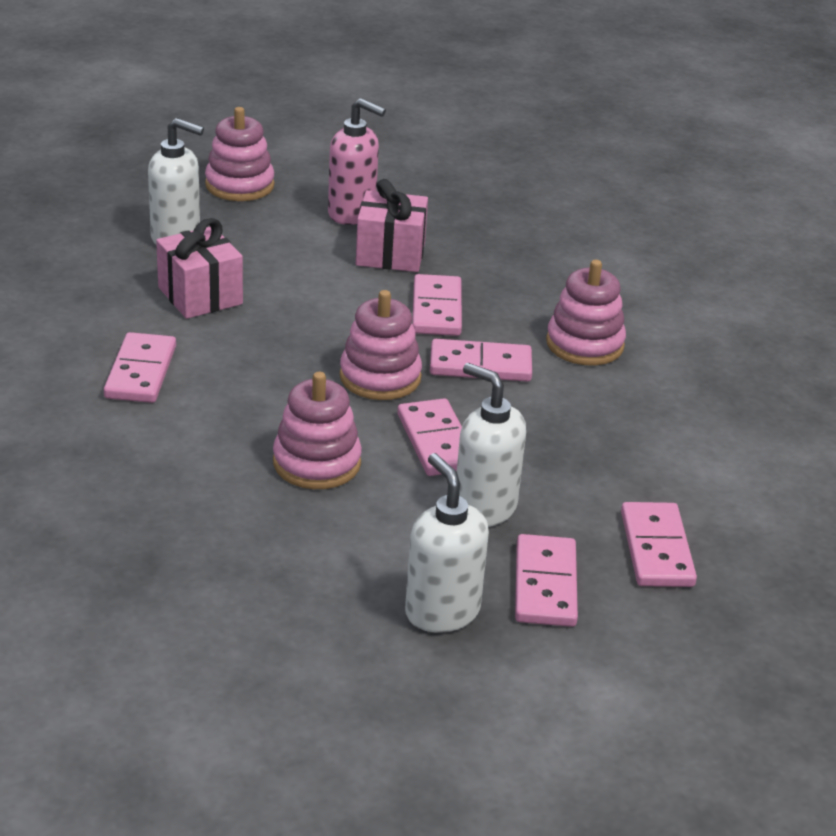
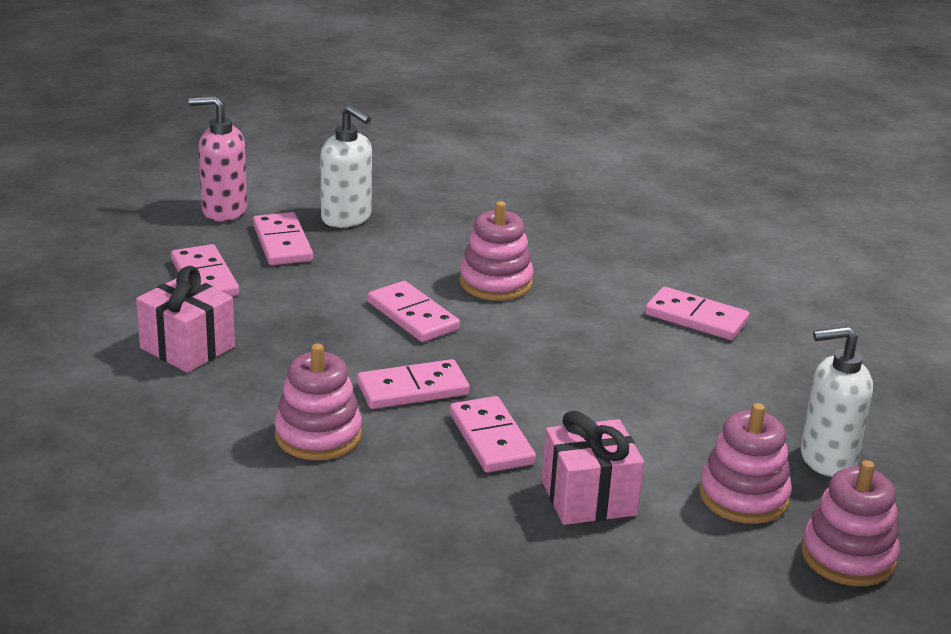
camera: 160 degrees right, 5 degrees down
pink domino [104,332,176,403] -> pink domino turned 45 degrees counterclockwise [645,287,749,340]
pink gift [156,218,243,319] -> pink gift moved to [136,266,235,373]
pink soap dispenser [328,98,386,225] -> pink soap dispenser moved to [189,96,247,222]
pink stacking toy [340,290,422,400] -> pink stacking toy moved to [699,403,792,524]
white soap dispenser [457,363,526,527] -> none

